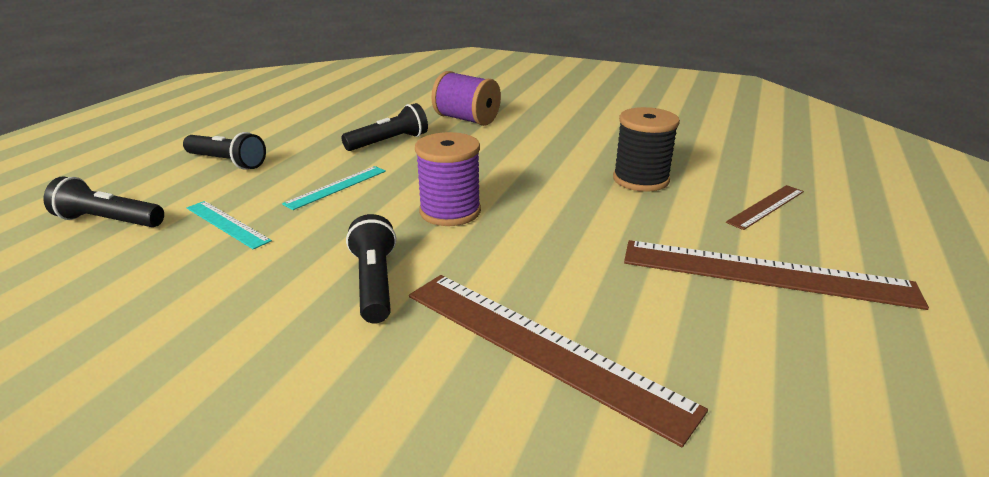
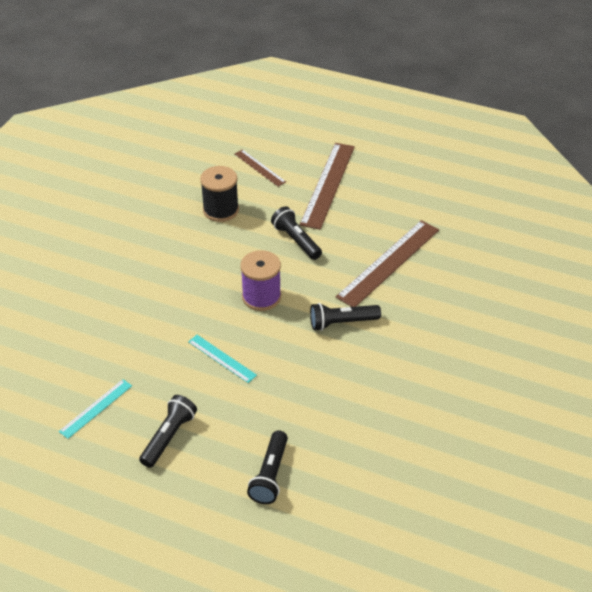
camera: 90 degrees left, 15 degrees up
turquoise ruler [187,201,272,249] -> turquoise ruler moved to [59,379,132,439]
black flashlight [341,103,428,151] -> black flashlight moved to [271,206,322,260]
purple spool [431,71,501,126] -> none

